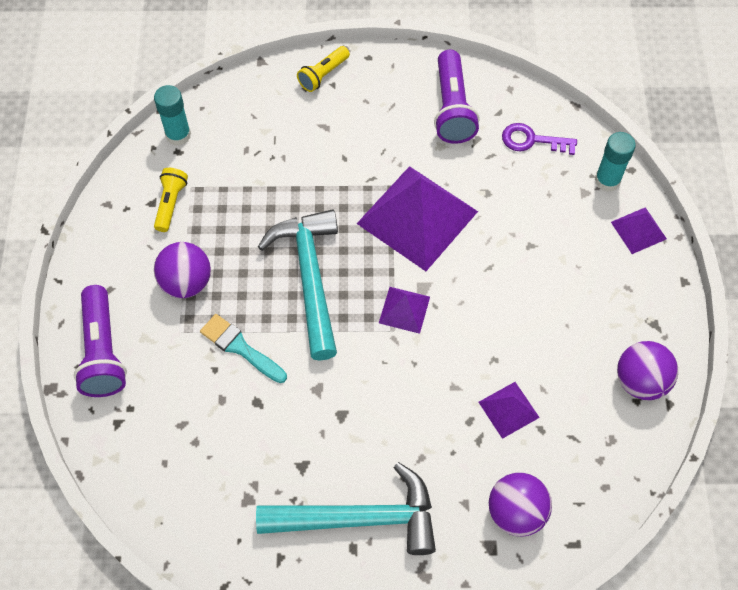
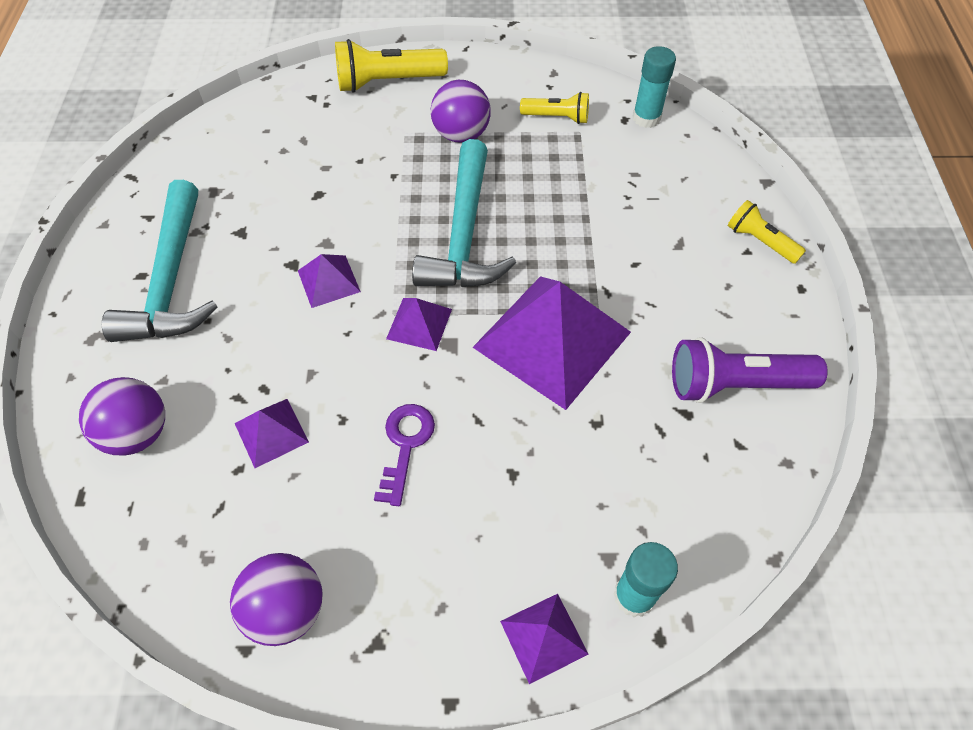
camera: 90 degrees right, 5 degrees down
purple flashlight [74,285,127,397] -> yellow flashlight [335,39,448,93]
turquoise brush [200,314,287,383] -> none
turquoise hammer [258,209,338,361] -> turquoise hammer turned 105 degrees clockwise [412,139,516,287]
purple key [502,123,577,155] -> purple key moved to [374,404,435,506]
none -> purple pyramid [298,254,361,308]

